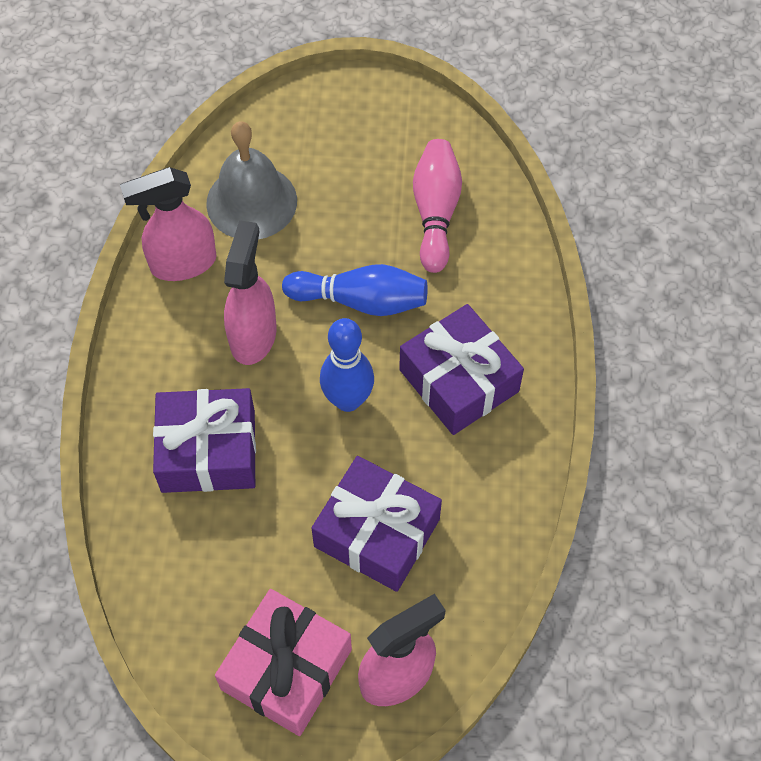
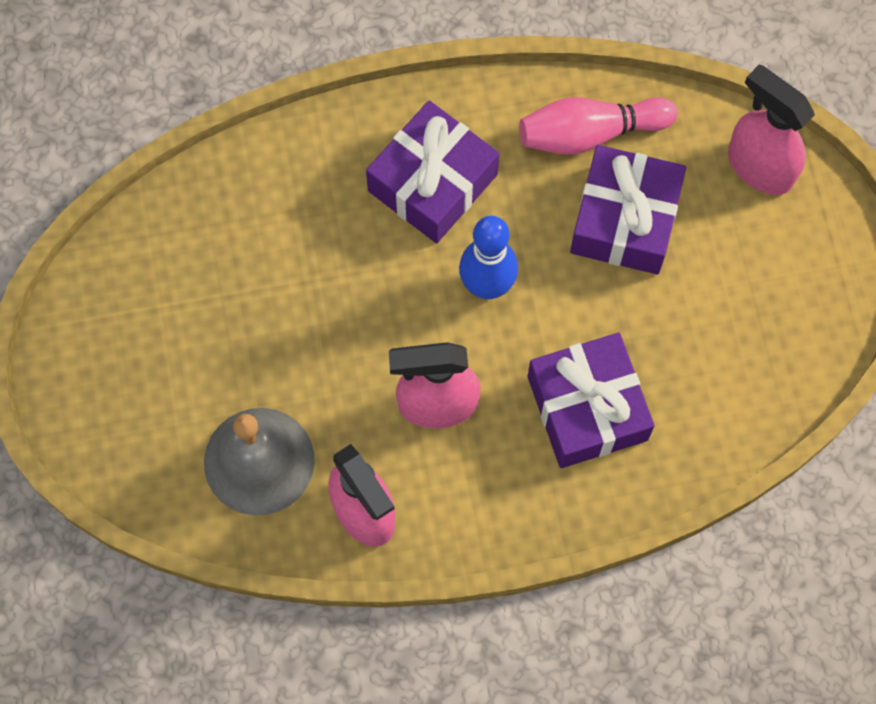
camera: 105 degrees left, 10 degrees up
pink gift [215,589,352,736] -> none
blue bowling pin [282,264,428,316] -> none
pink bowling pin [413,139,462,273] -> pink bowling pin moved to [519,97,678,155]

